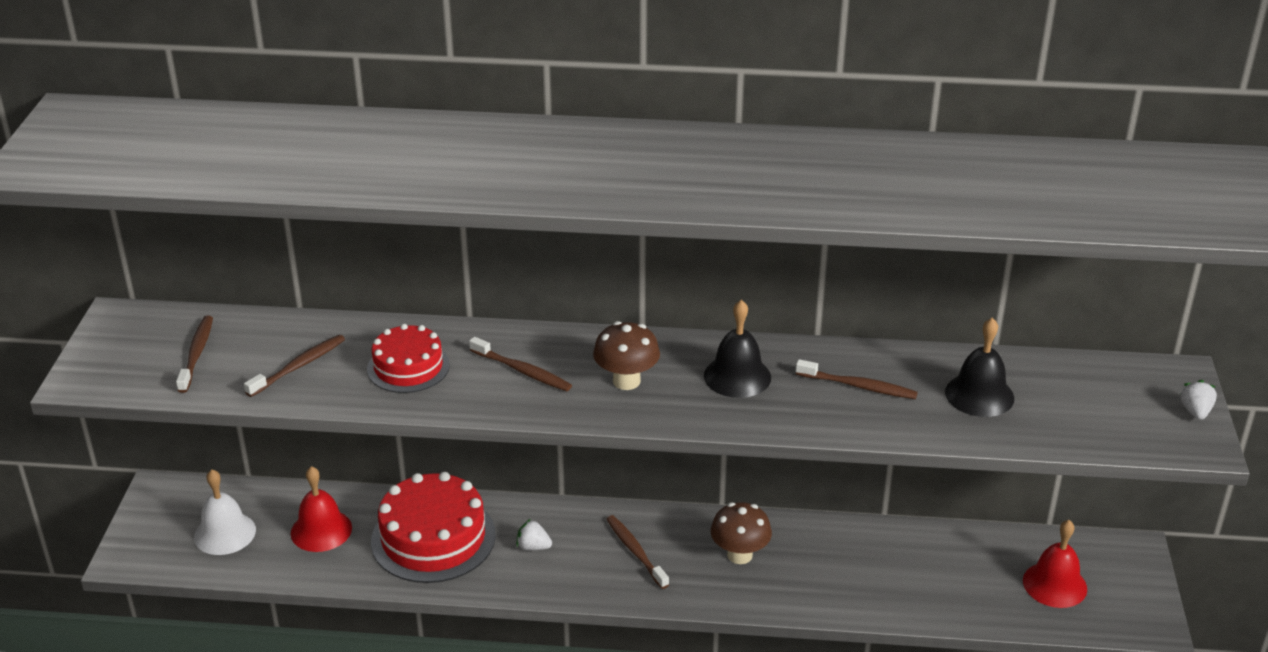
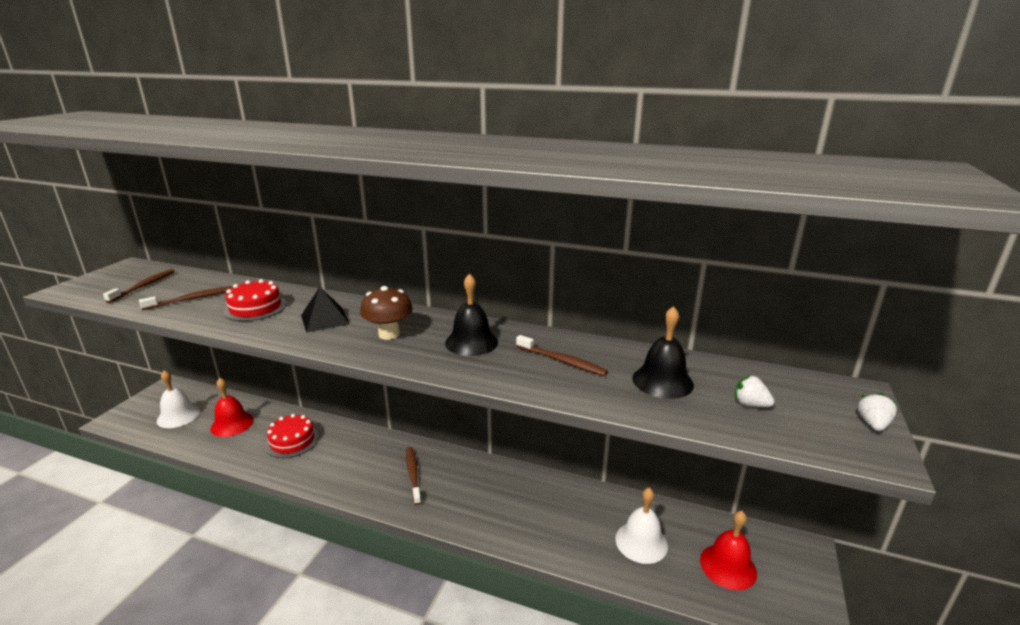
camera: 15 degrees right, 10 degrees down
red cake [371,472,496,583] -> red cake [265,414,319,458], size x0.60
brown toothbrush [469,337,572,391] -> black pyramid [301,287,349,333]
white strawberry [516,519,552,550] -> white strawberry moved to [735,375,775,407]
brown mushroom [711,502,772,564] -> none
none -> white bell [615,487,668,564]

